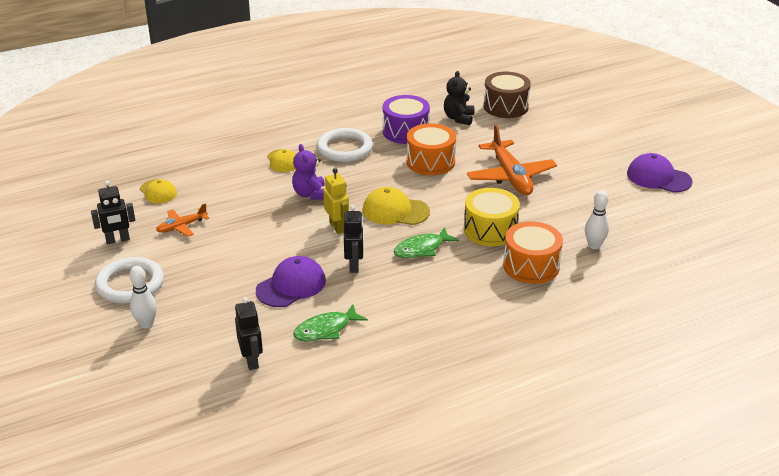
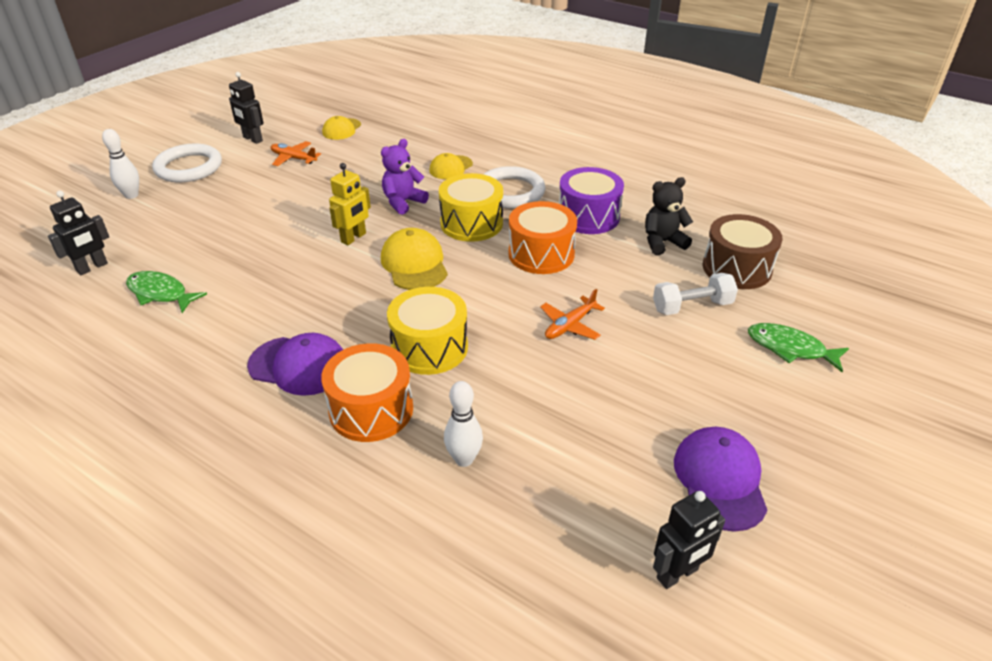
camera: 60 degrees right, 5 degrees up
purple cap [256,256,326,307] -> purple cap moved to [247,333,343,396]
black robot [344,205,364,273] -> black robot moved to [653,491,725,589]
green fish [394,227,459,258] -> green fish moved to [748,323,849,372]
orange plane [467,125,557,195] -> orange plane [540,289,605,340], size x0.52
none -> yellow drum [439,173,503,242]
none -> white dumbbell [653,273,738,315]

